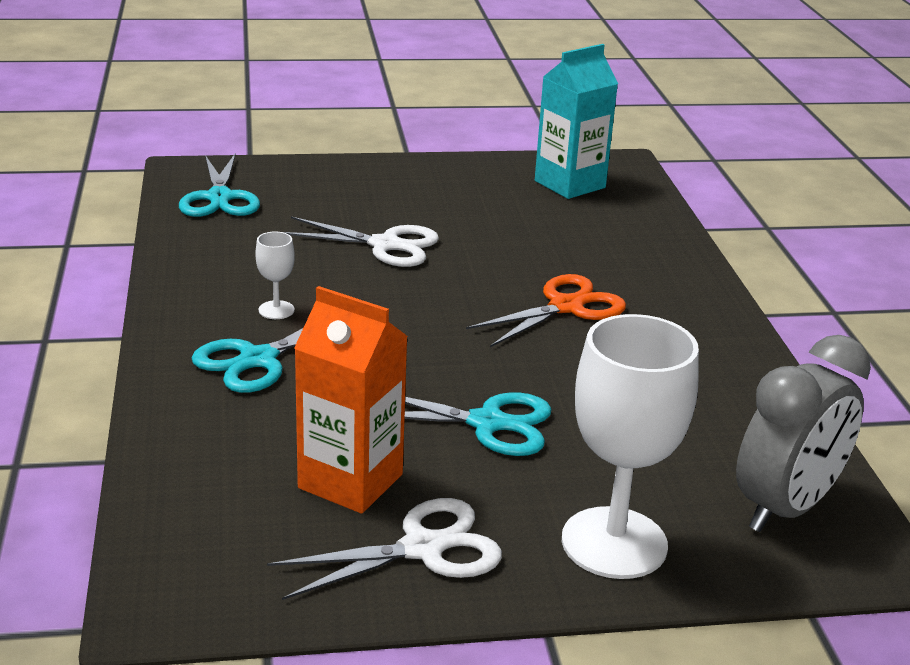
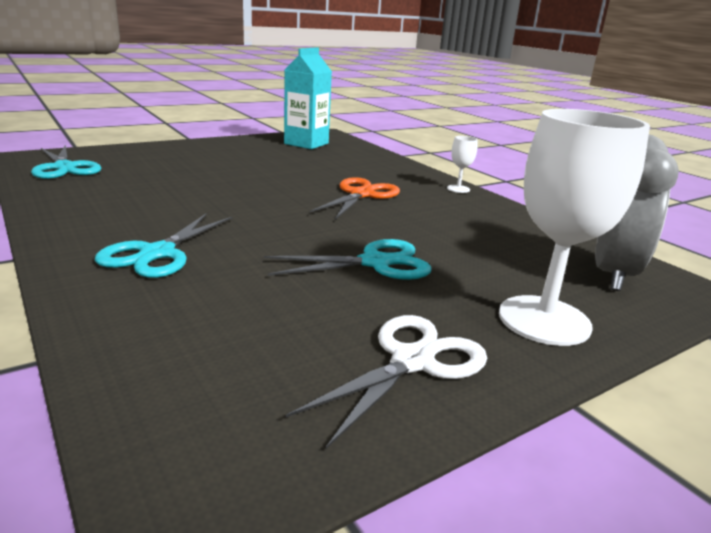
camera: 25 degrees left, 5 degrees down
white goblet [256,232,295,319] -> white goblet moved to [447,136,478,193]
white scissors [284,217,439,267] -> none
orange carton [294,286,408,514] -> none

